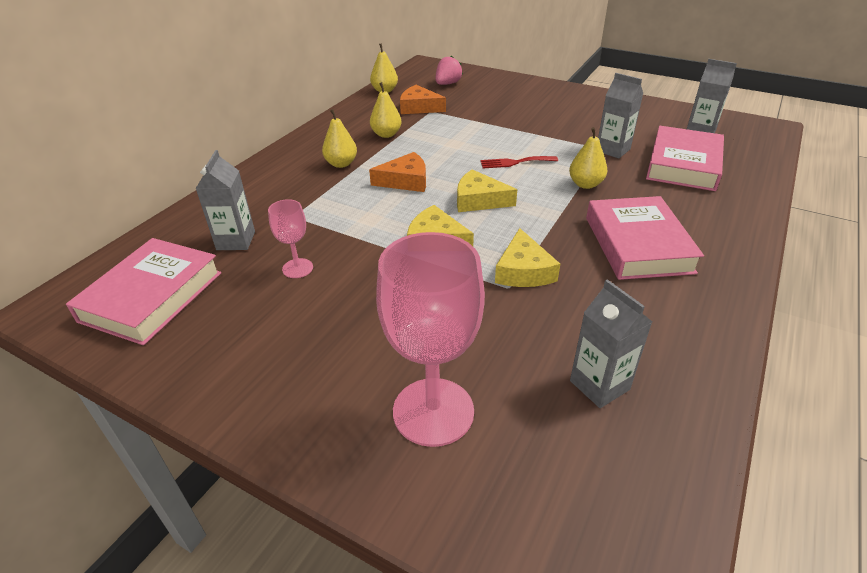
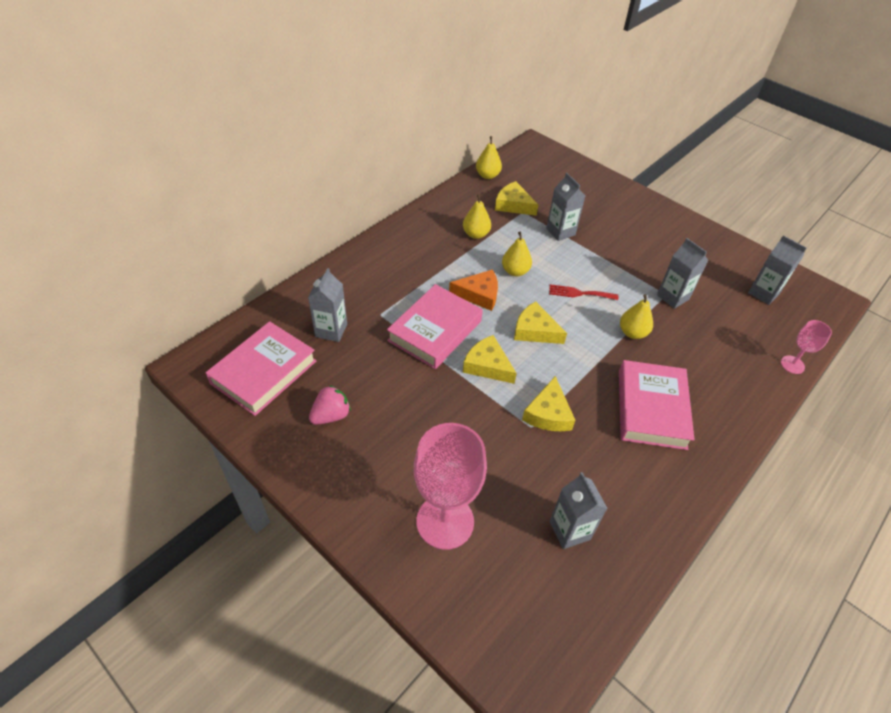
camera: 10 degrees right, 10 degrees up
pink goblet [268,199,313,278] -> pink goblet moved to [781,320,832,374]
yellow pear [322,109,357,168] -> yellow pear moved to [502,231,532,276]
orange cheese [400,85,446,114] -> yellow cheese [495,181,539,216]
pink strawberry [436,56,463,85] -> pink strawberry moved to [309,385,351,425]
pink book [646,126,724,191] -> pink book moved to [387,284,483,369]
none -> grey carton [546,173,585,241]

